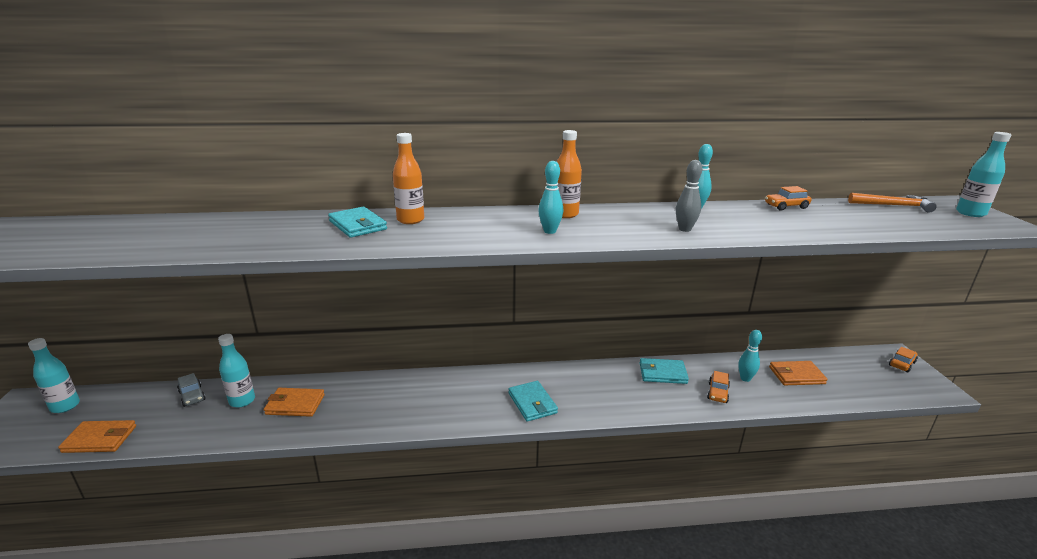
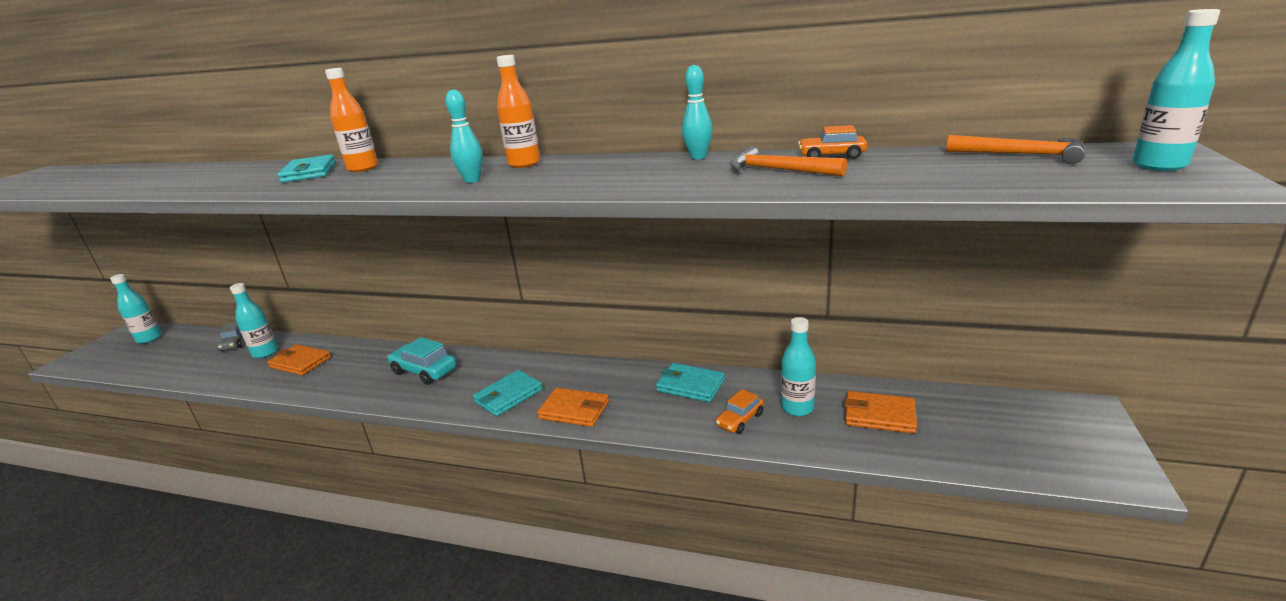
camera: 25 degrees right, 0 degrees up
orange wallet [58,420,136,453] -> orange wallet moved to [537,388,609,427]
turquoise wallet [508,381,558,422] -> turquoise wallet turned 45 degrees clockwise [473,370,543,416]
grey bowling pin [676,160,702,232] -> none
turquoise bowling pin [738,330,762,382] -> turquoise bottle [781,317,816,416]
orange car [889,347,918,373] -> none
none -> turquoise car [388,337,456,385]
none -> orange hammer [730,146,847,176]

